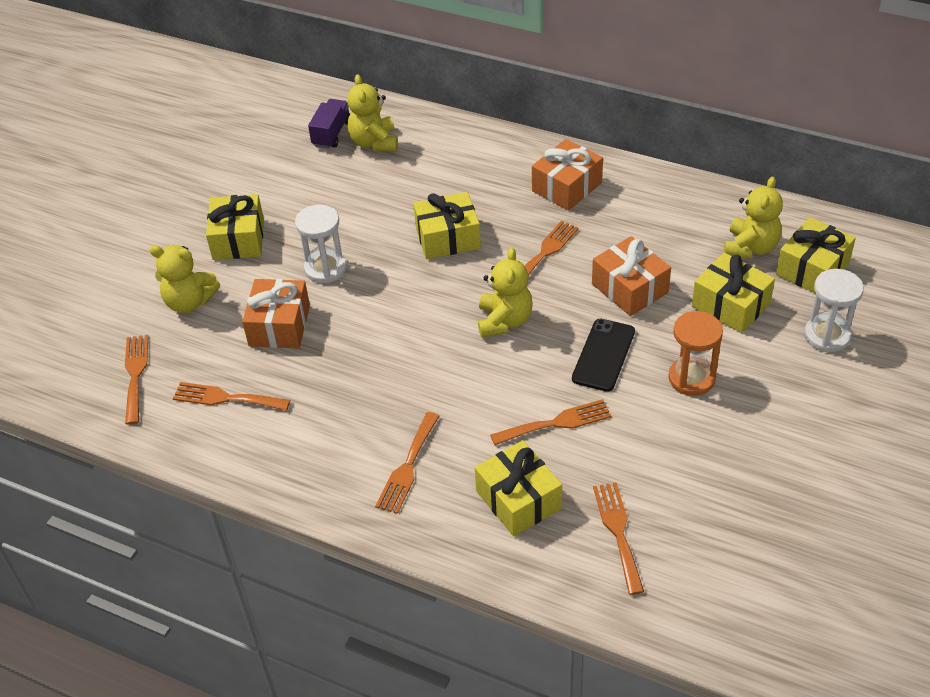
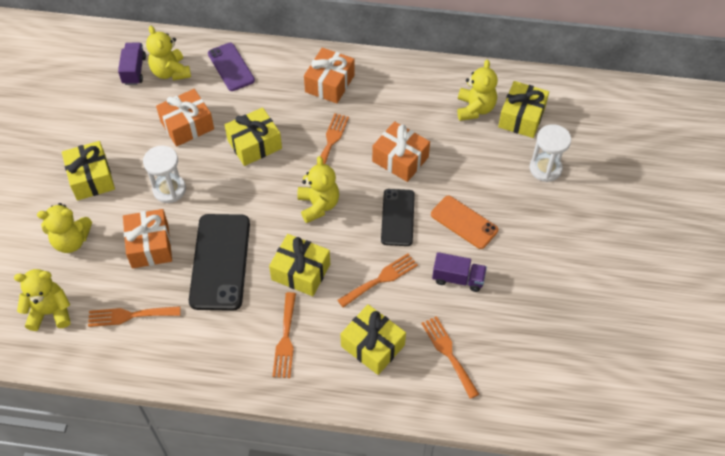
camera: 20 degrees left, 10 degrees up
orange fork [125,335,149,425] -> yellow teddy bear [14,269,71,331]
orange hourglass [669,311,723,396] -> orange phone [431,196,498,249]
yellow gift [692,253,775,333] -> yellow gift moved to [269,234,330,296]
none -> orange gift [156,89,214,147]
none -> black phone [189,214,250,311]
none -> purple phone [208,43,255,91]
none -> purple truck [432,252,487,292]

